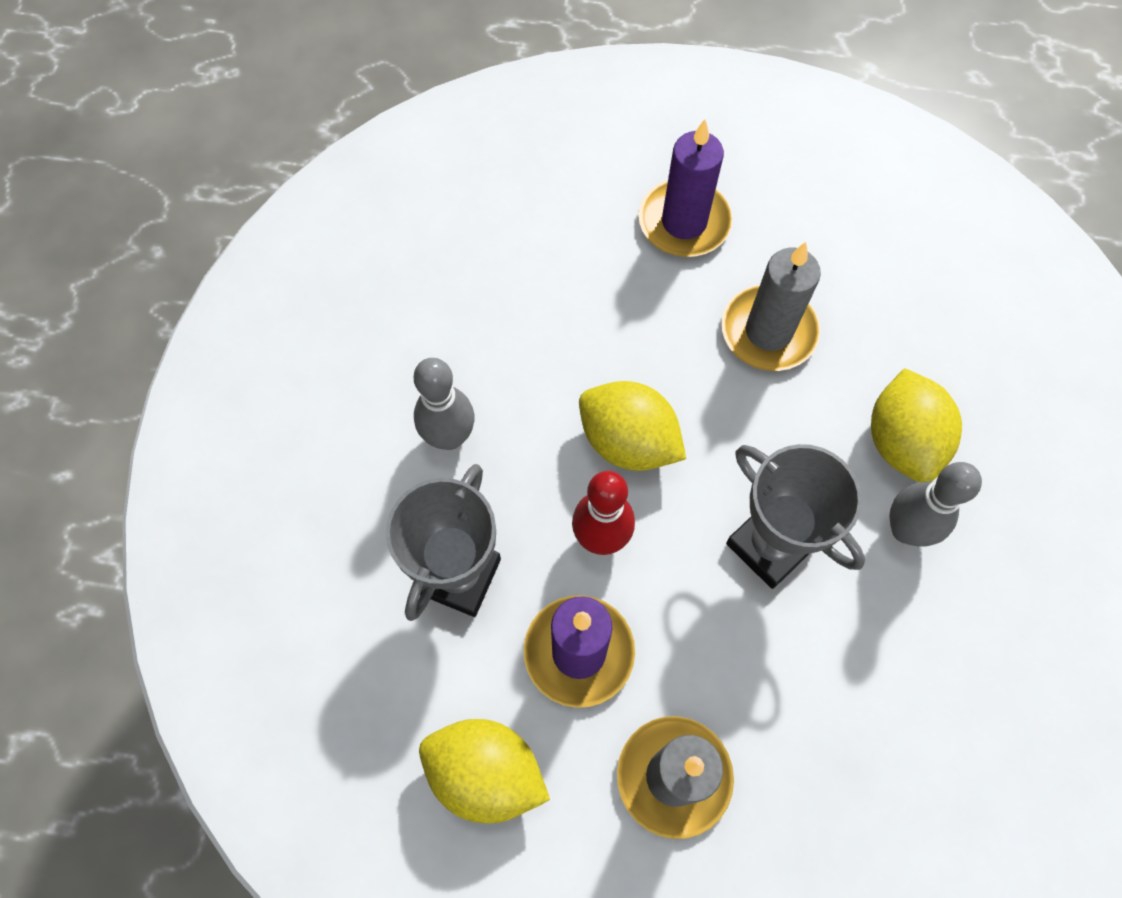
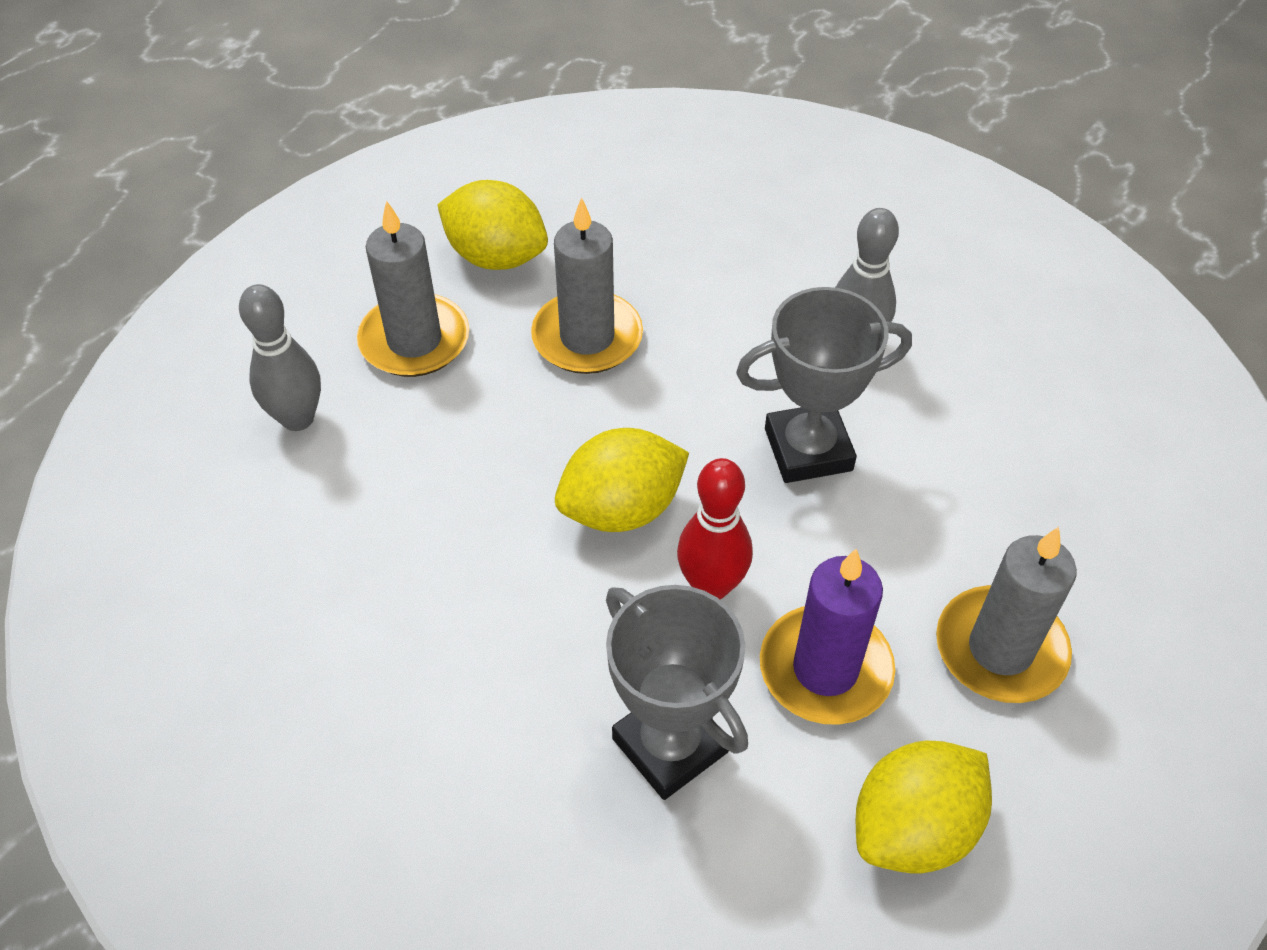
camera: 60 degrees left, 15 degrees down
grey bowling pin [414,358,475,450] -> grey bowling pin moved to [239,284,321,431]
purple candle [639,119,733,257] -> grey candle [357,200,469,377]
yellow lemon [871,368,962,482] -> yellow lemon moved to [437,180,548,270]

